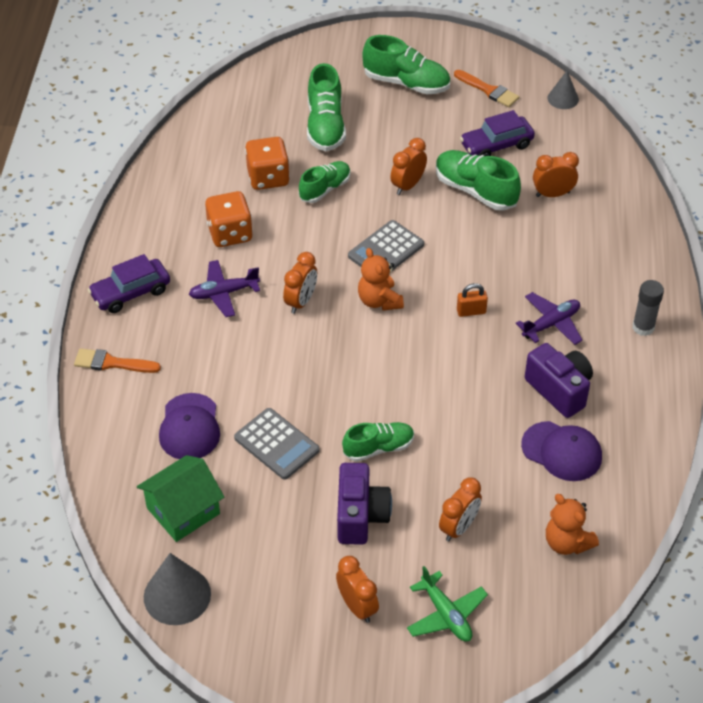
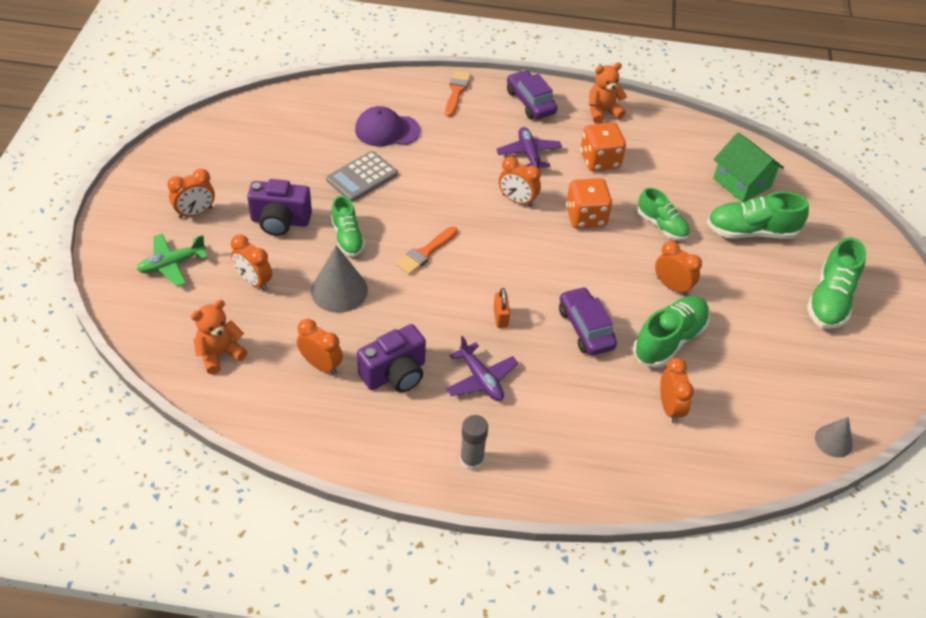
camera: 90 degrees right, 0 degrees up
green house [137,455,224,542] -> green house moved to [713,132,784,203]
grey cone [144,553,211,625] -> grey cone moved to [311,245,368,313]
orange dice [245,137,290,190] -> orange dice moved to [566,178,612,229]
grey calculator [348,220,424,271] -> none
orange teddy bear [358,248,404,311] -> orange teddy bear moved to [589,62,627,124]
orange brush [454,70,519,107] -> orange brush moved to [396,227,458,275]
purple car [460,110,535,156] -> purple car moved to [559,286,617,356]
purple cap [521,421,602,481] -> orange clock [297,319,343,375]

